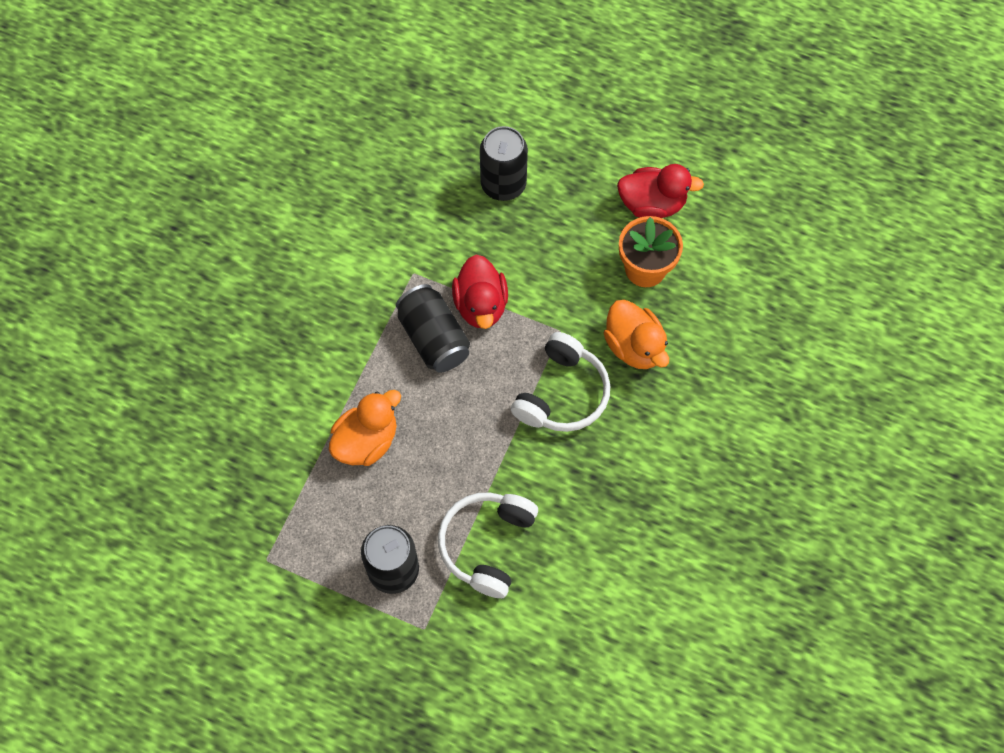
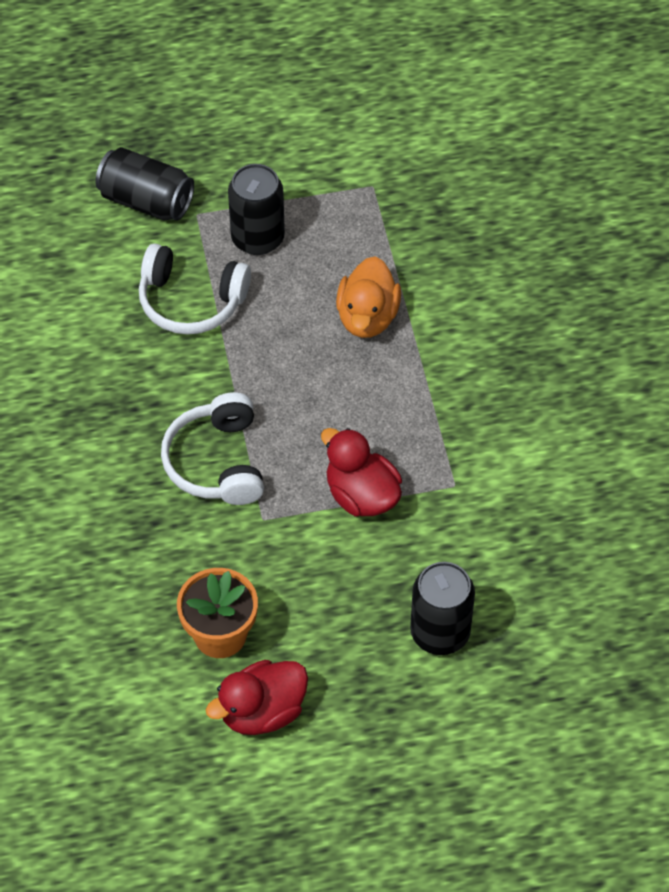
camera: 145 degrees right, 10 degrees down
black can [396,284,470,373] -> black can moved to [95,147,194,221]
white headphones [438,492,538,598] -> white headphones turned 120 degrees clockwise [139,243,251,335]
orange duck [604,300,669,369] -> none

